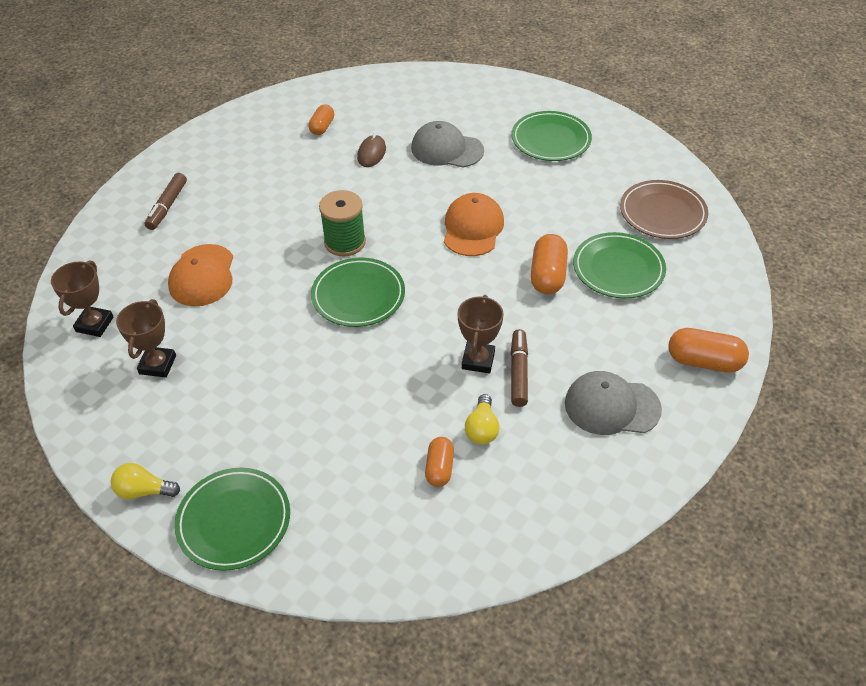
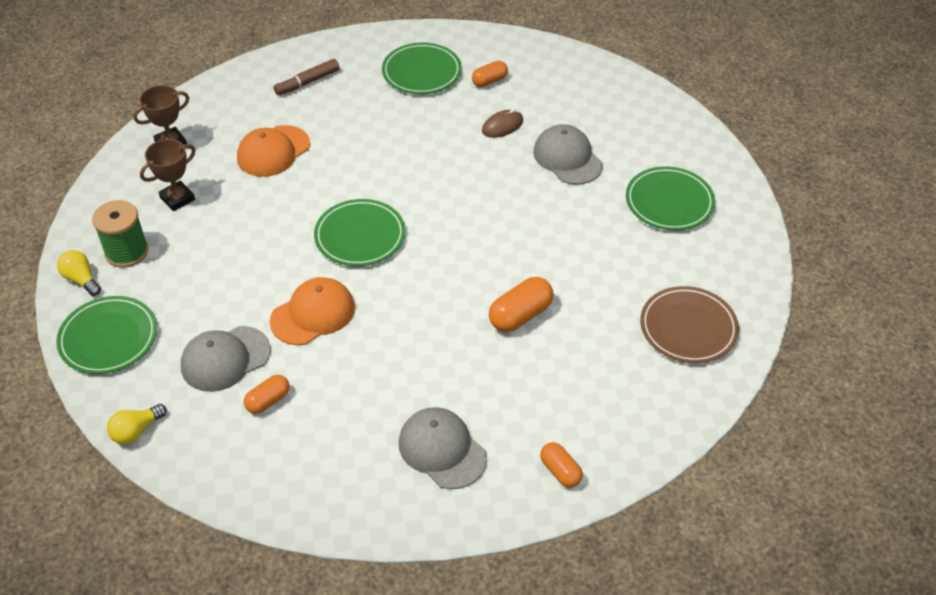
camera: 40 degrees right, 0 degrees up
green spool [319,190,366,256] -> green spool moved to [92,200,149,268]
orange cap [444,193,504,256] -> orange cap moved to [270,277,355,345]
brown trophy [457,295,503,373] -> none
yellow light bulb [465,394,500,445] -> yellow light bulb moved to [107,404,167,444]
brown marker [511,329,528,407] -> none
green plate [573,232,666,299] -> green plate moved to [382,42,462,94]
orange capsule [668,328,749,373] -> orange capsule [540,442,583,487], size x0.64
none -> grey cap [181,326,271,392]

